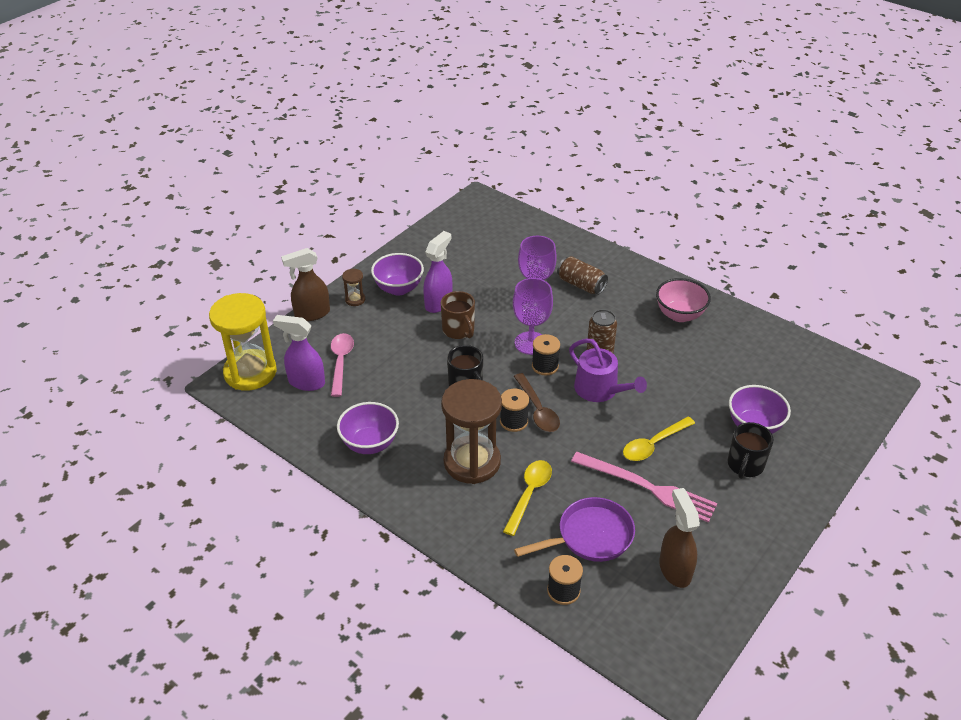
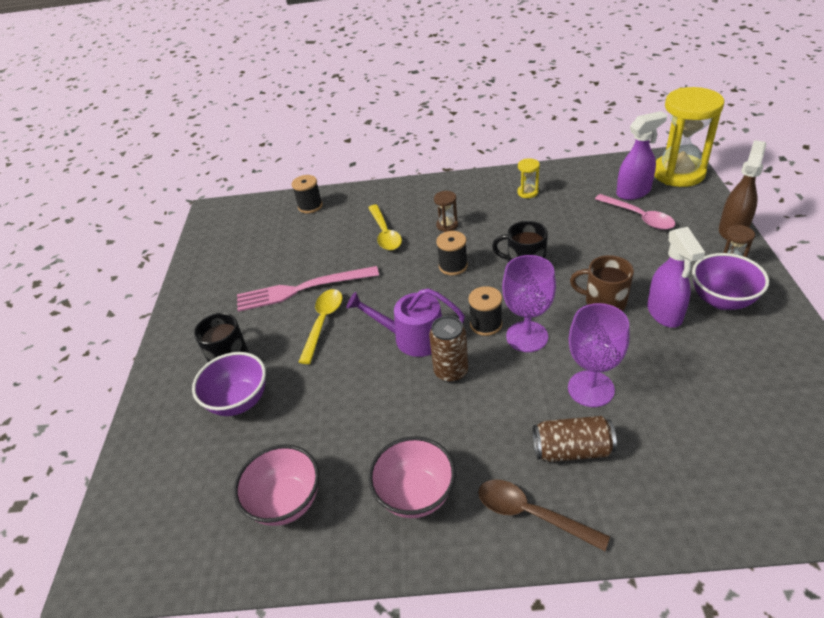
camera: 145 degrees right, 0 degrees up
purple bowl [337,402,399,454] -> yellow hourglass [517,159,540,198]
brown hourglass [441,379,502,484] -> brown hourglass [434,191,458,232], size x0.42
brown spoon [514,373,560,432] -> brown spoon moved to [478,480,610,551]
purple pan [514,497,635,562] -> none
brown spray bottle [659,488,700,588] -> none
none -> pink bowl [234,445,319,526]

